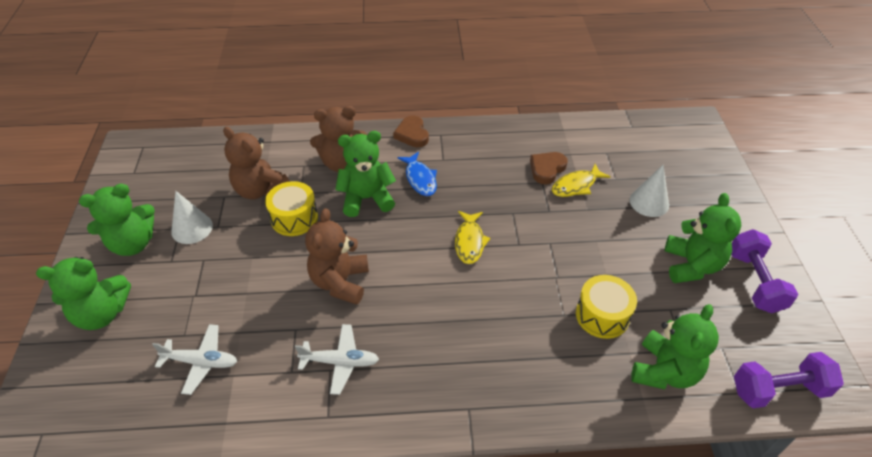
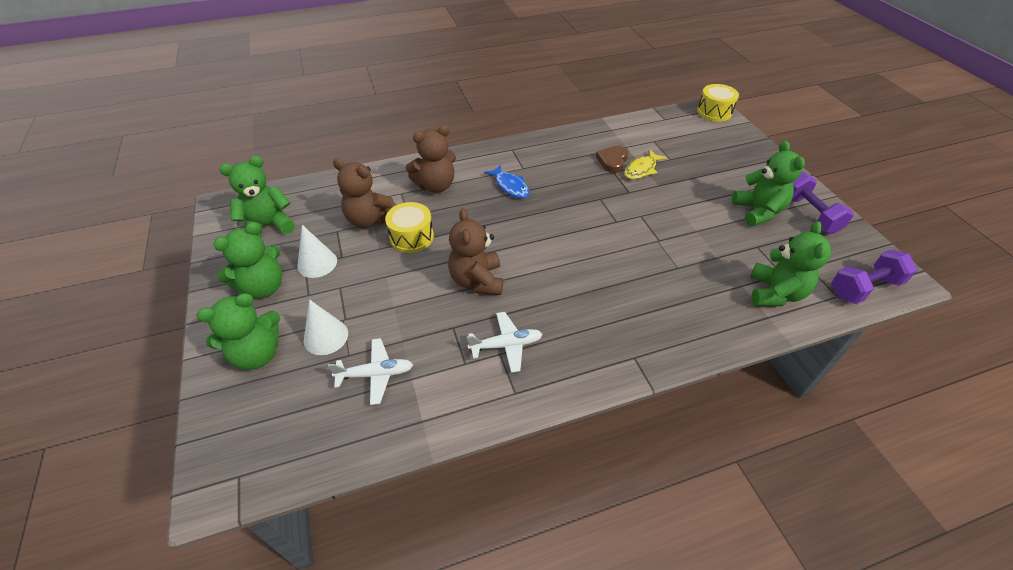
camera: 15 degrees left, 0 degrees up
green teddy bear [336,131,396,217] -> green teddy bear moved to [219,156,295,237]
brown heart [393,115,429,147] -> none
yellow fish [455,211,491,264] -> none
yellow drum [576,275,637,339] -> yellow drum moved to [697,84,739,121]
white cone [630,165,669,217] -> white cone moved to [304,300,348,355]

